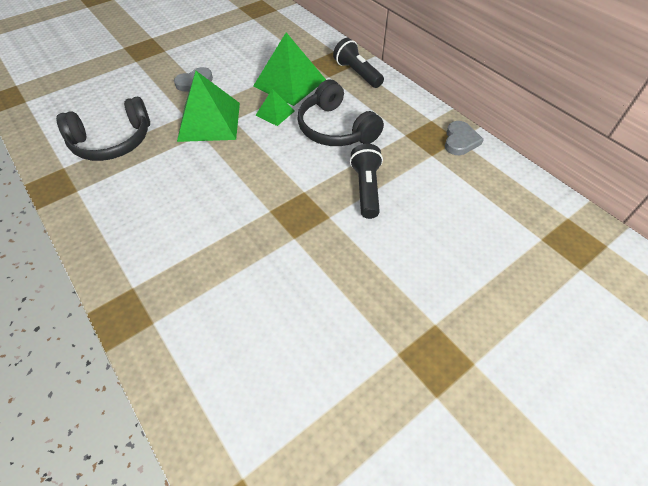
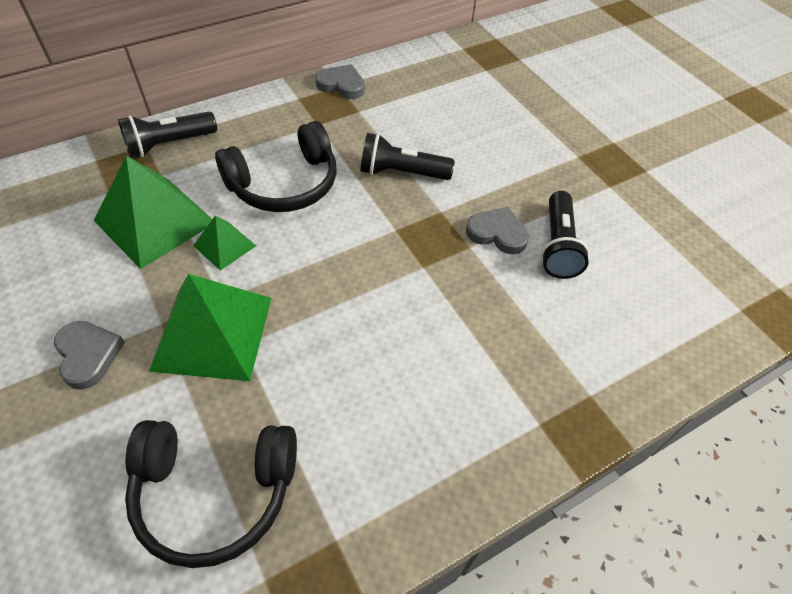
camera: 85 degrees left, 0 degrees up
black headphones [56,97,150,161] -> black headphones turned 105 degrees clockwise [125,420,297,568]
none -> grey heart [466,207,529,254]
none -> black flashlight [541,191,590,279]

